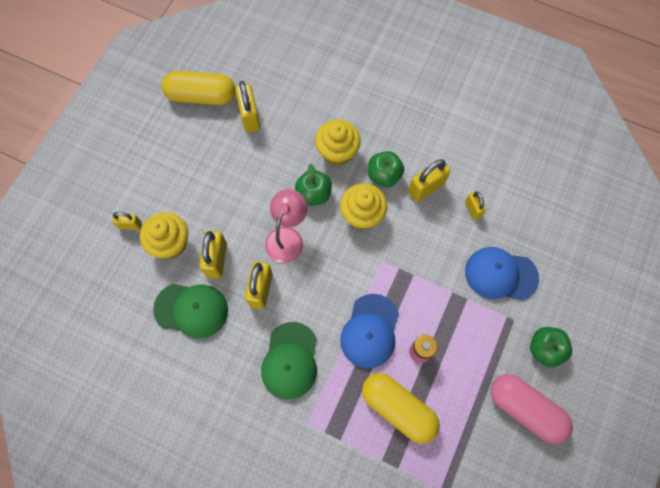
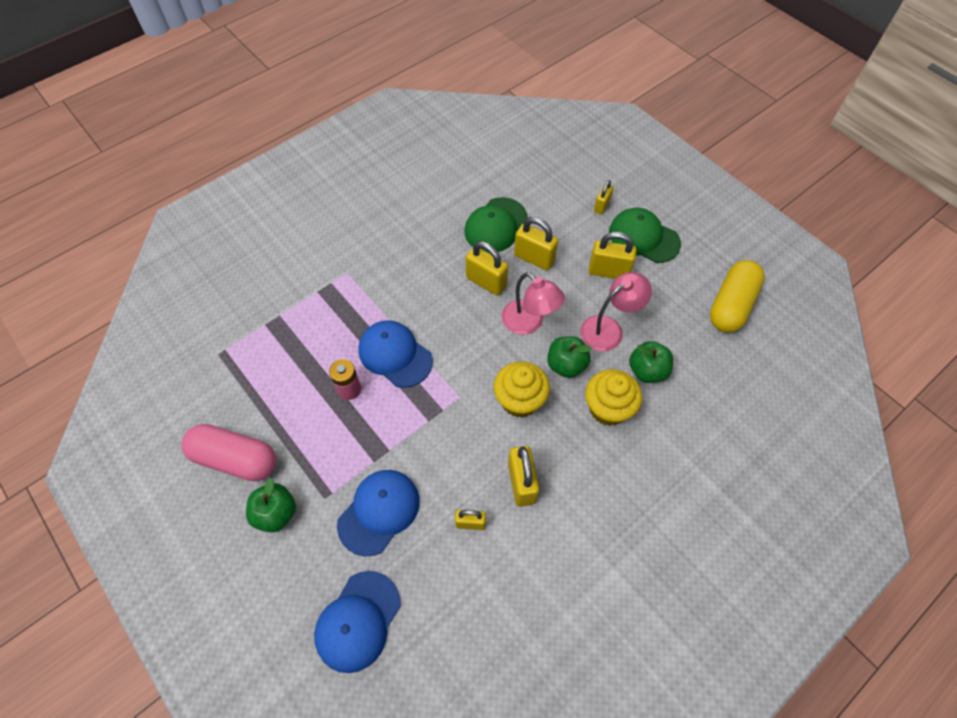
camera: 115 degrees right, 10 degrees down
yellow cupcake [140,212,188,259] -> none
yellow padlock [235,81,260,132] -> yellow padlock moved to [588,232,637,279]
green cap [261,322,317,399] -> green cap moved to [609,208,681,263]
yellow capsule [362,373,440,444] -> none
green apple [368,151,404,187] -> green apple moved to [629,341,673,383]
pink capsule [491,374,573,444] -> pink capsule turned 45 degrees clockwise [181,424,276,481]
none -> blue cap [314,571,401,673]
none -> pink lamp [580,272,652,351]

